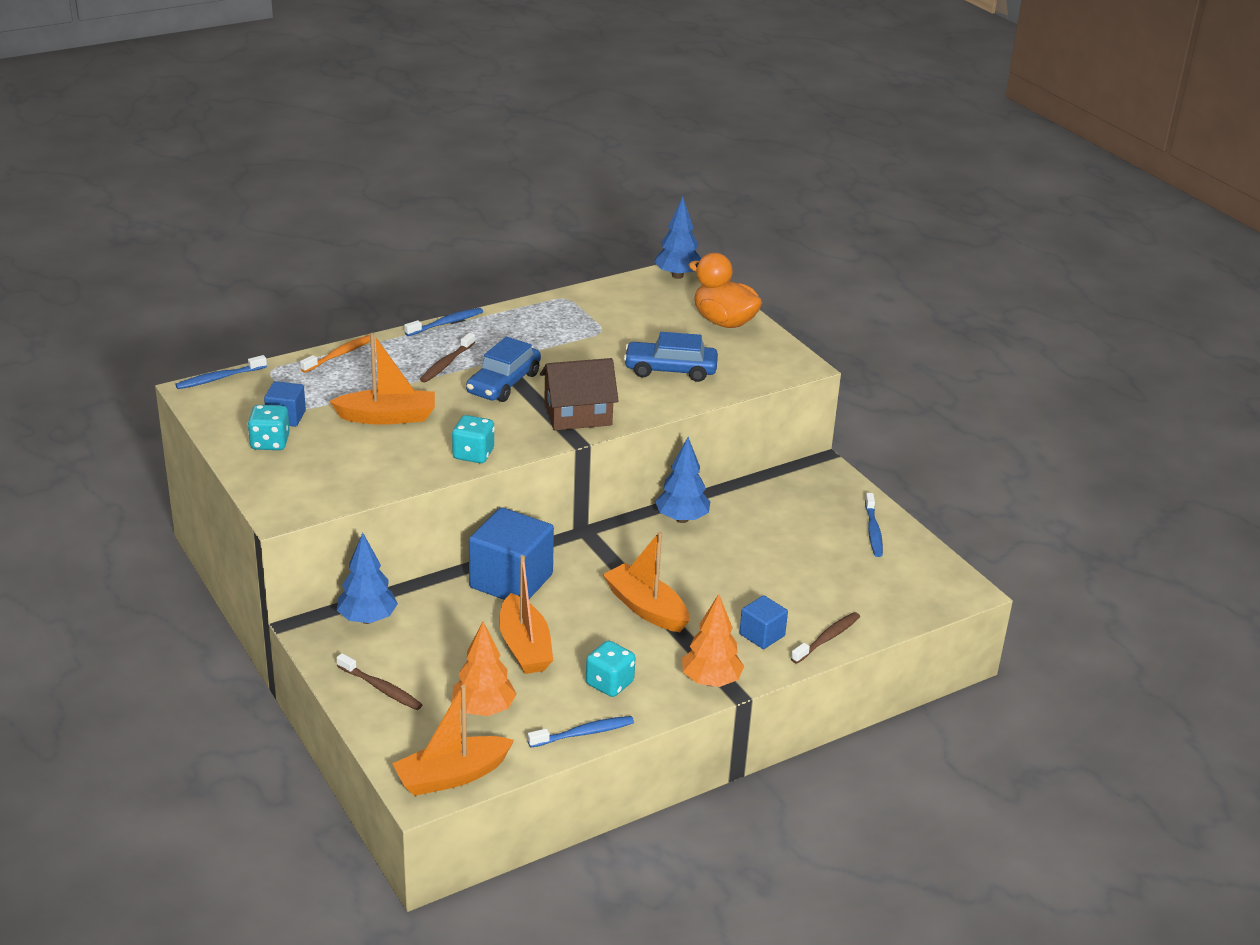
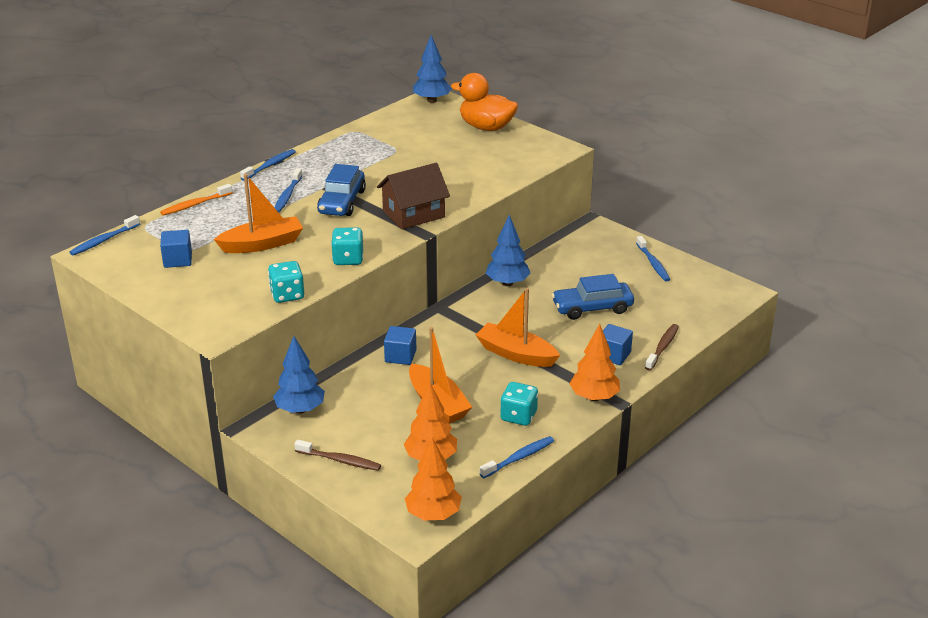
camera: 15 degrees left, 0 degrees up
turquoise dice [248,405,290,450] -> turquoise dice moved to [268,261,304,303]
orange toothbrush [300,335,370,373] -> orange toothbrush turned 150 degrees counterclockwise [160,184,233,216]
orange boat [392,685,514,796] -> orange tree [405,438,462,521]
brown toothbrush [420,333,475,383] -> blue toothbrush [275,168,302,213]
blue cube [469,507,554,600] -> blue cube [384,326,416,365], size x0.52
blue car [624,332,718,382] -> blue car moved to [552,274,634,320]

